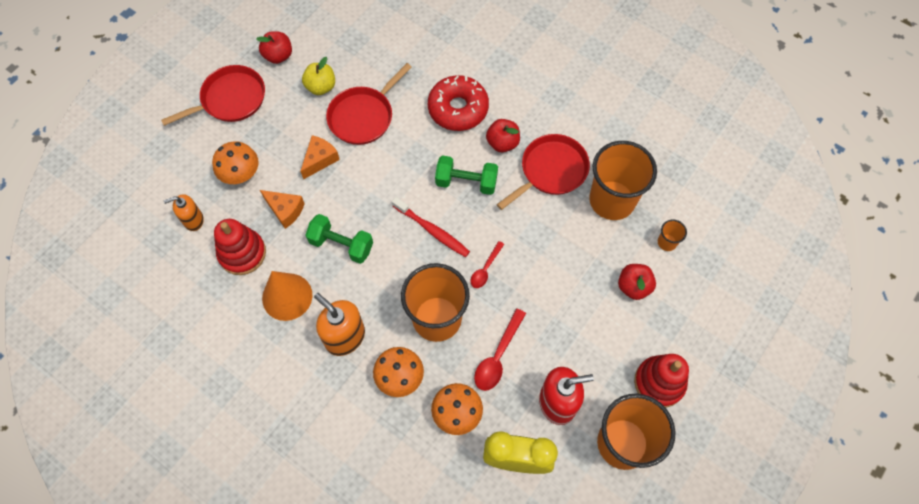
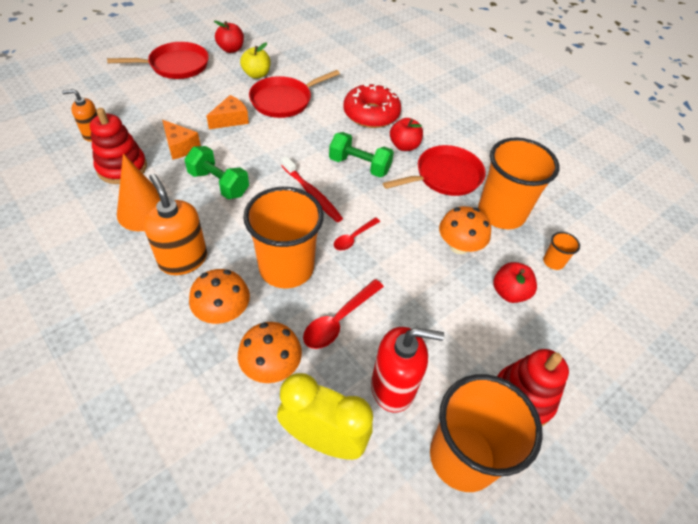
camera: 10 degrees right, 15 degrees down
orange mushroom [212,141,259,184] -> orange mushroom moved to [439,206,491,254]

